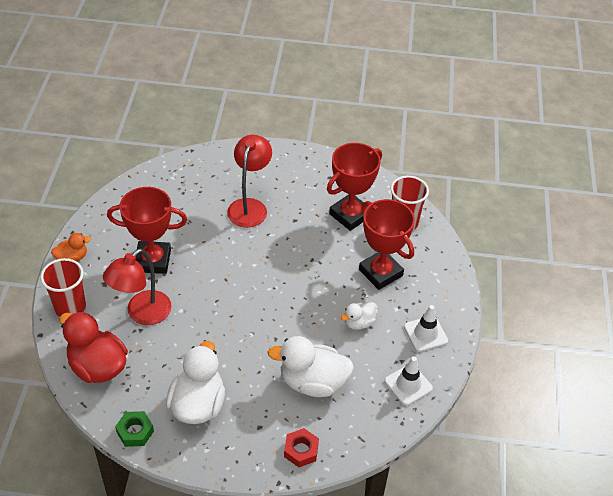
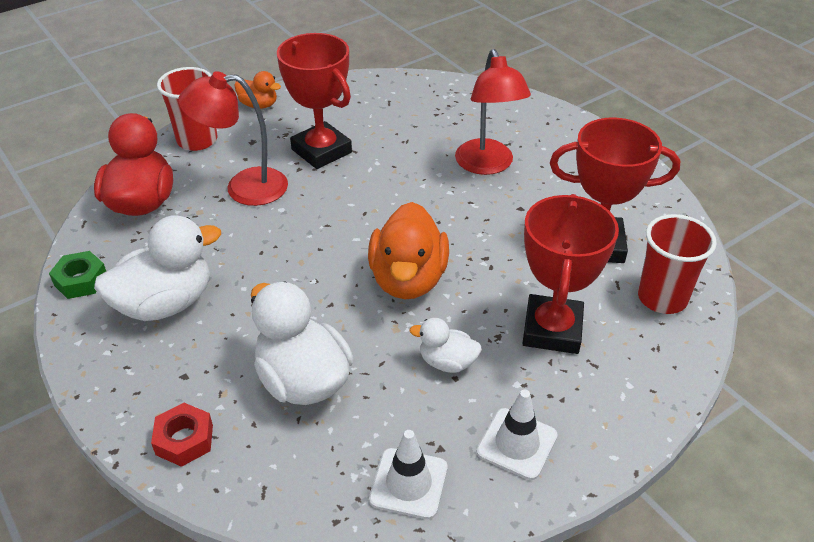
camera: 50 degrees right, 5 degrees down
red lamp [227,135,272,228] -> red lamp turned 105 degrees clockwise [455,49,531,175]
none -> orange duck [368,202,449,299]

